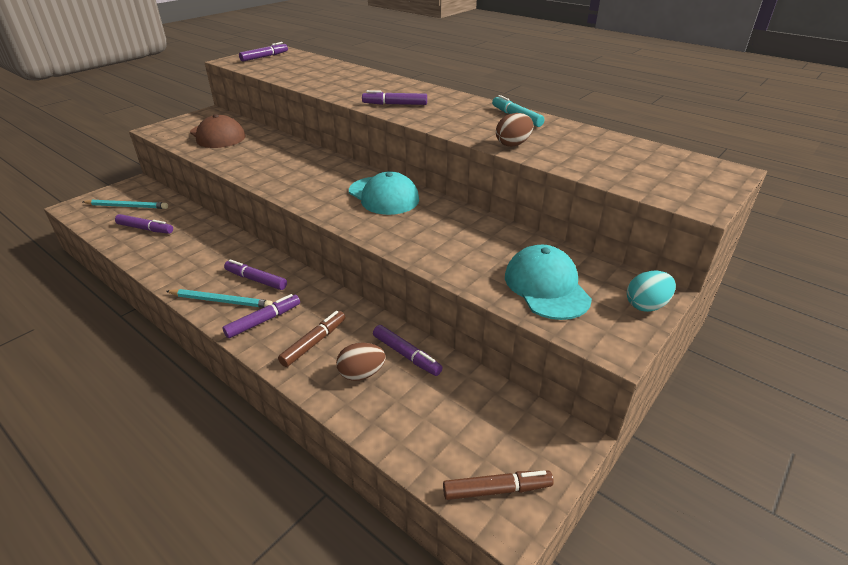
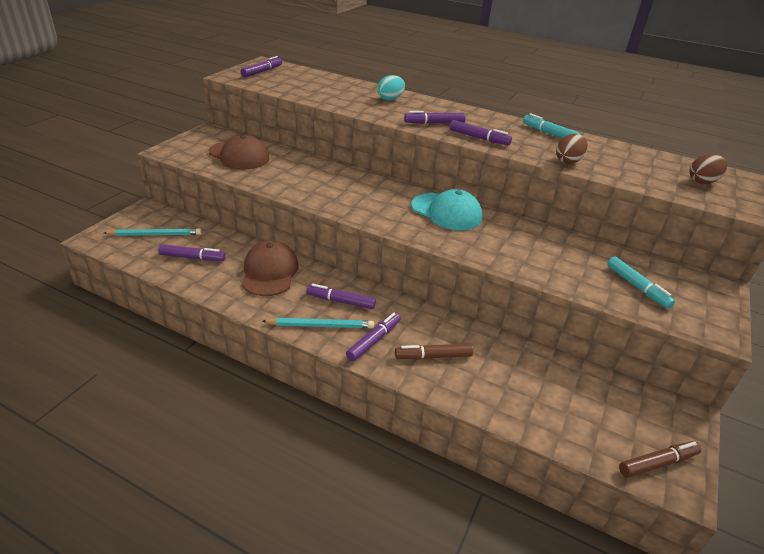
camera: 15 degrees left, 0 degrees up
brown marker [278,311,345,367] -> brown marker turned 120 degrees counterclockwise [395,344,473,360]
brown egg [336,343,386,381] -> brown egg moved to [689,154,727,184]
purple marker [373,325,443,376] -> purple marker moved to [450,120,512,145]
turquoise cap [505,245,592,320] -> turquoise marker [607,256,675,309]
turquoise egg [627,271,676,312] -> turquoise egg moved to [377,75,405,100]
none -> brown cap [242,241,299,296]

